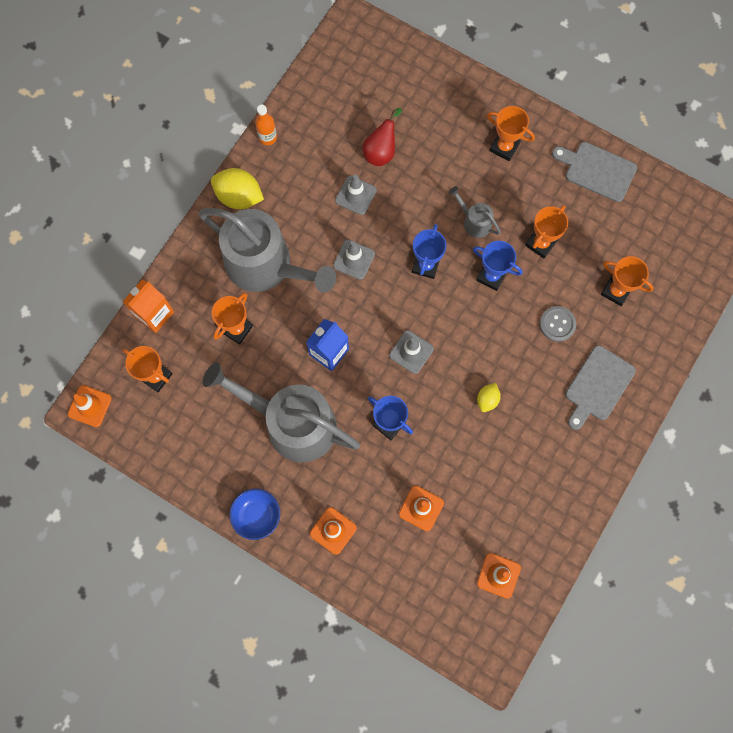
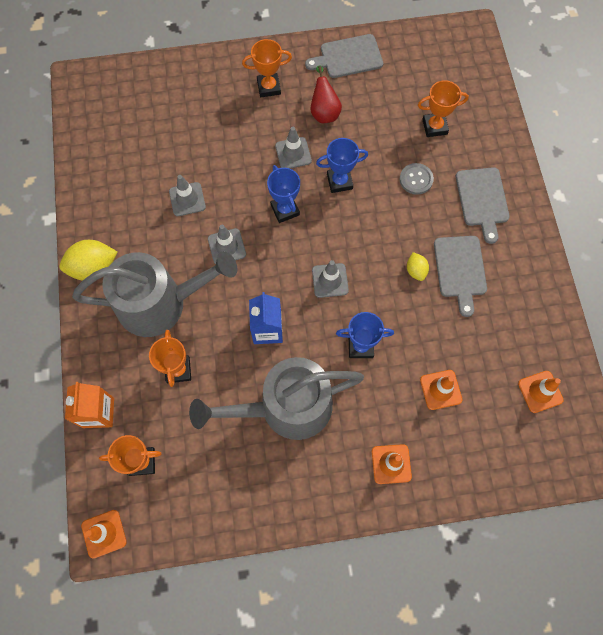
camera: 40 degrees left, 5 degrees down
blue bowl [229,489,280,540] -> none
orange bottle [255,104,277,145] -> none
red pear [363,108,402,166] -> red pear moved to [310,65,342,123]
grey watering can [449,186,501,238] -> grey traffic cone [275,127,312,169]
orange trophy [525,205,568,258] -> none
none -> grey cutting board [434,236,487,317]

